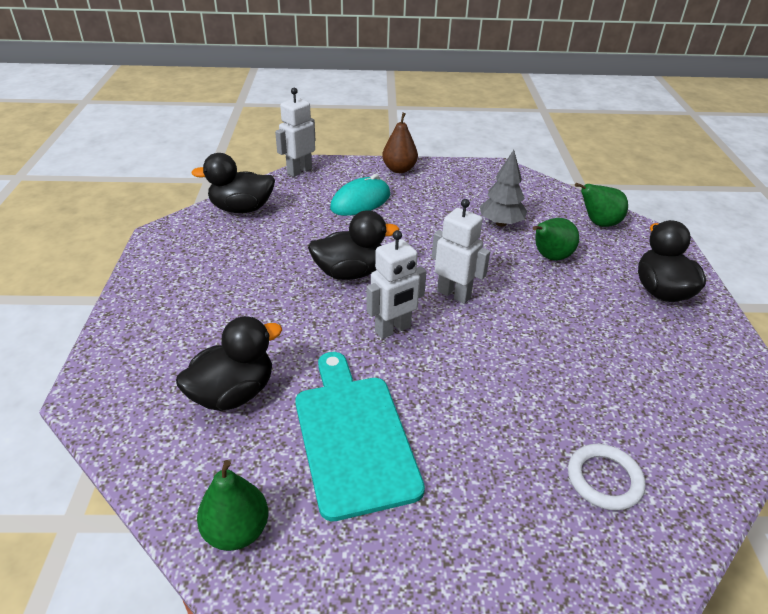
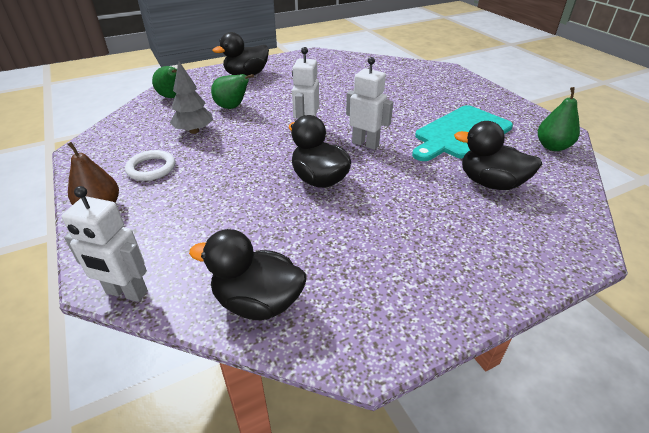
camera: 115 degrees left, 0 degrees up
black duck [191,153,275,213] -> black duck turned 135 degrees clockwise [189,229,306,320]
turquoise mouse [330,174,390,216] -> none
white ring [568,444,646,511] -> white ring moved to [125,150,175,181]

